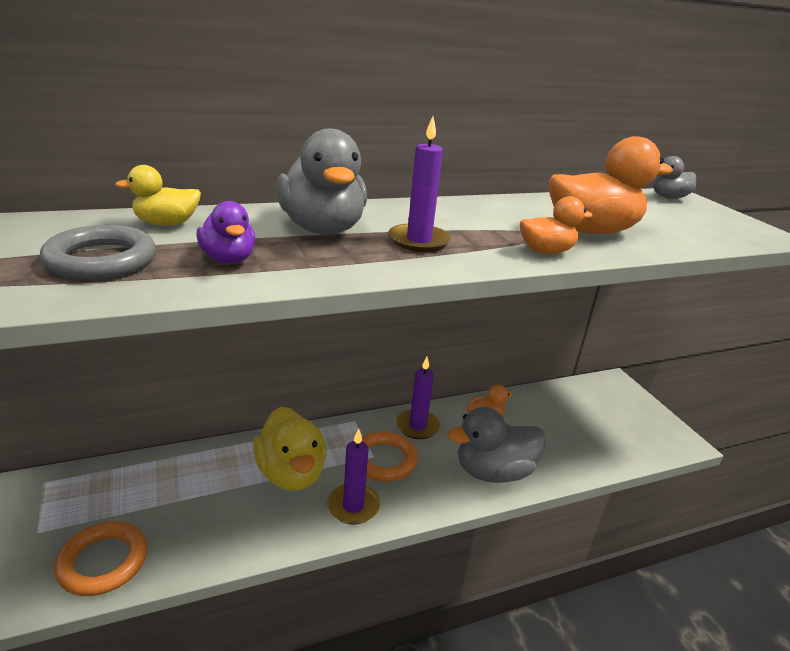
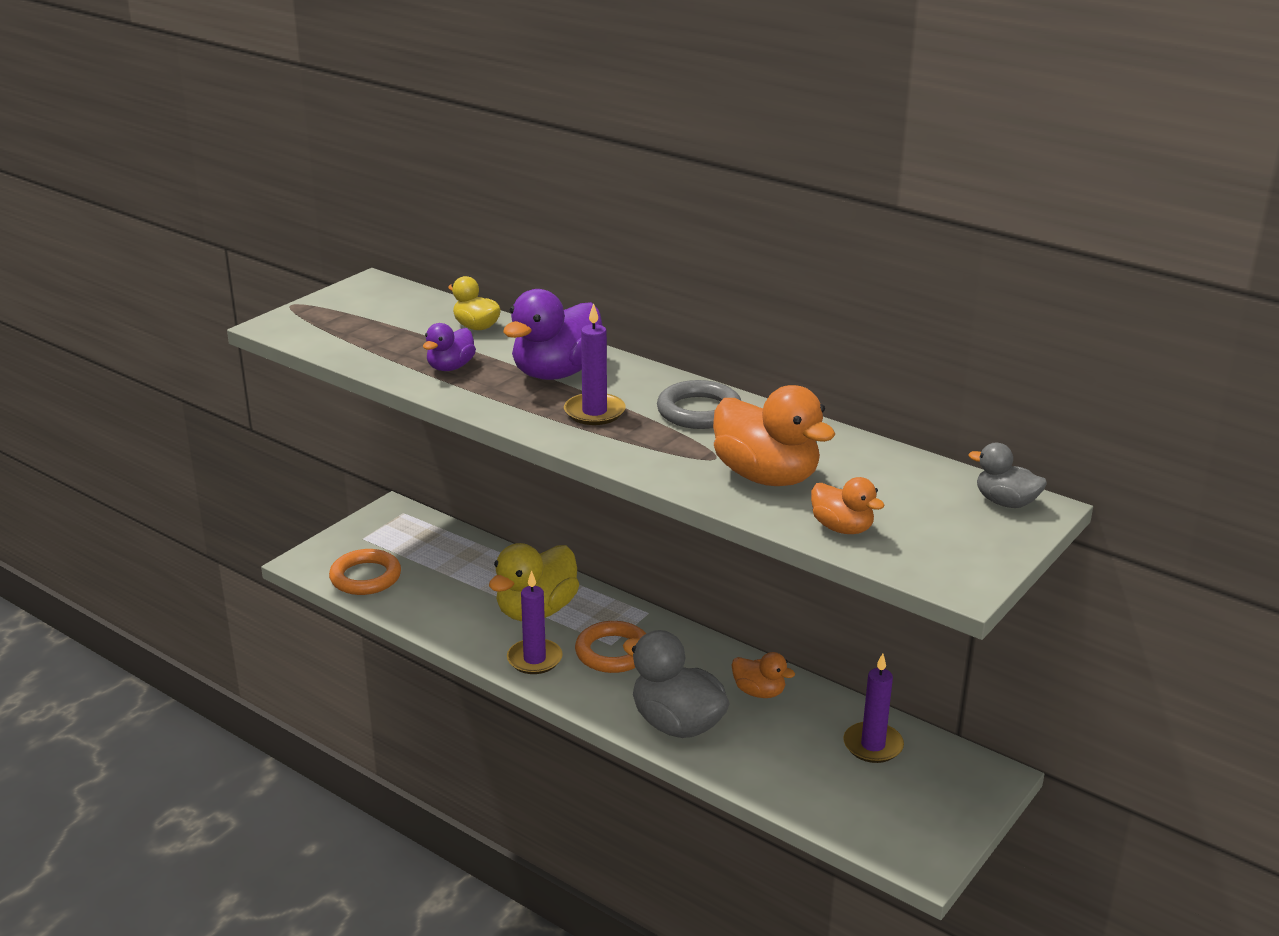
camera: 60 degrees right, 0 degrees up
grey ring [40,225,156,280] -> grey ring moved to [657,380,741,429]
grey duck [276,129,367,235] -> purple duck [503,289,603,380]
purple candle [396,357,440,439] -> purple candle moved to [843,653,904,763]
orange duck [520,196,593,254] -> orange duck moved to [811,477,885,534]

